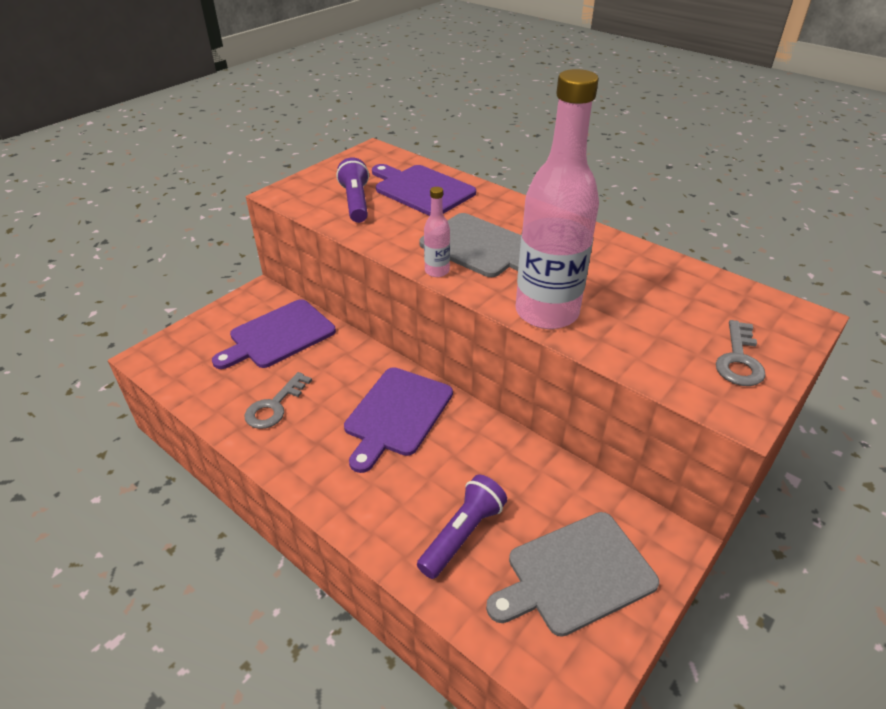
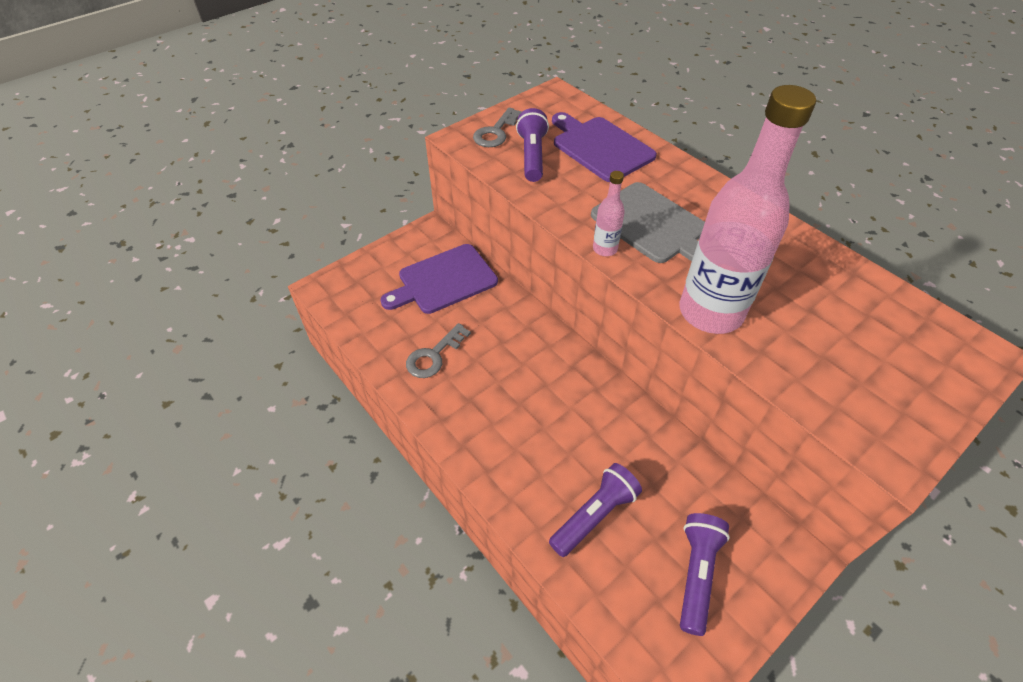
camera: 10 degrees right, 10 degrees up
purple cutting board [344,367,453,473] -> none
grey cutting board [486,512,659,637] -> purple flashlight [680,513,730,636]
grey key [716,320,766,386] -> grey key moved to [473,108,522,147]

